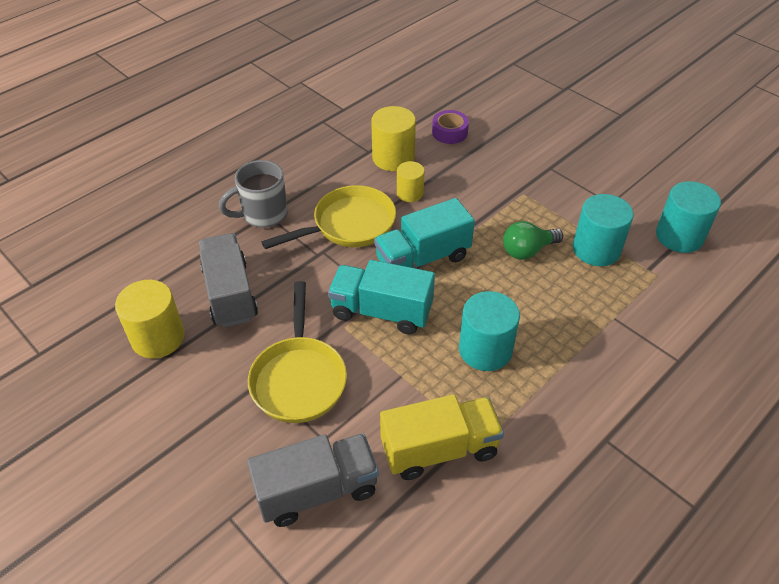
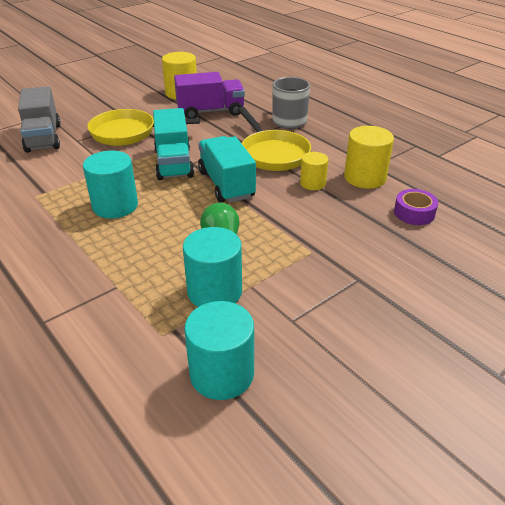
camera: 95 degrees right, 10 degrees down
grey truck [199,233,258,327] -> purple truck [174,72,245,119]
turquoise truck [328,260,435,335] -> turquoise truck turned 150 degrees clockwise [153,108,194,180]
yellow truck [380,394,504,480] -> none

